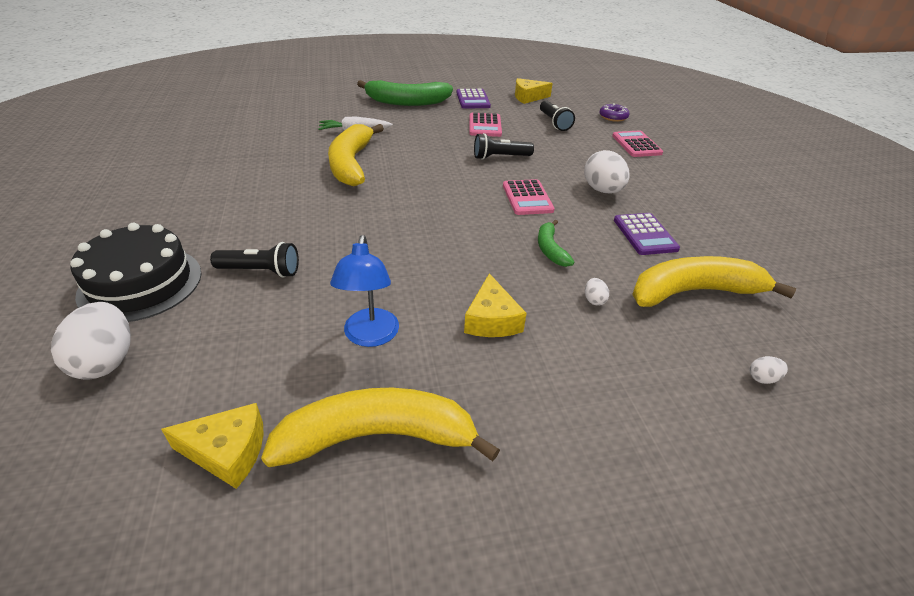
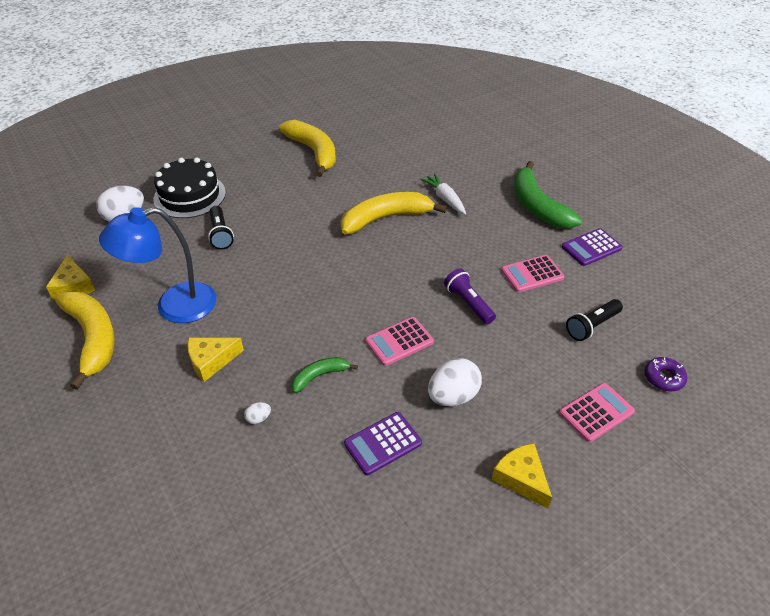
camera: 70 degrees right, 5 degrees up
blue lamp [330,235,399,347] -> blue lamp [99,207,216,323], size x1.53
black flashlight [474,133,534,160] -> purple flashlight [444,268,496,324]
yellow cheese [515,78,553,104] -> yellow cheese moved to [492,443,552,509]
yellow banana [632,256,796,307] -> yellow banana moved to [279,120,336,177]
white egg [749,356,788,384] -> none

